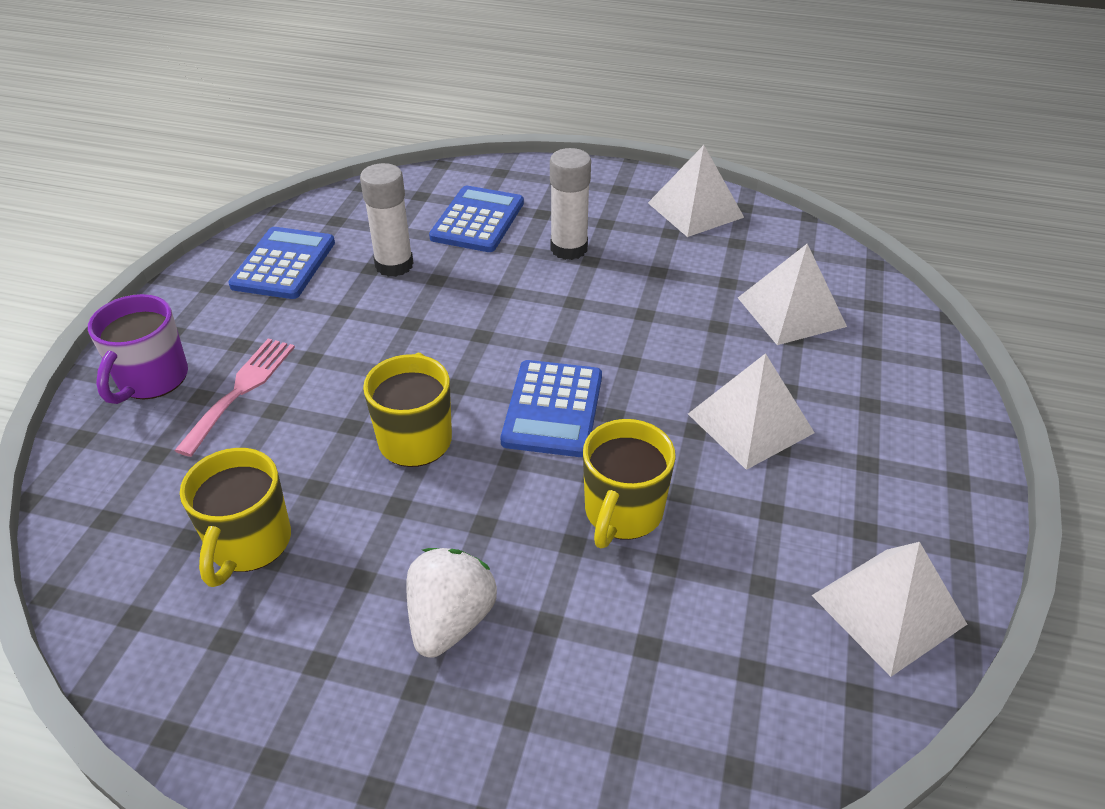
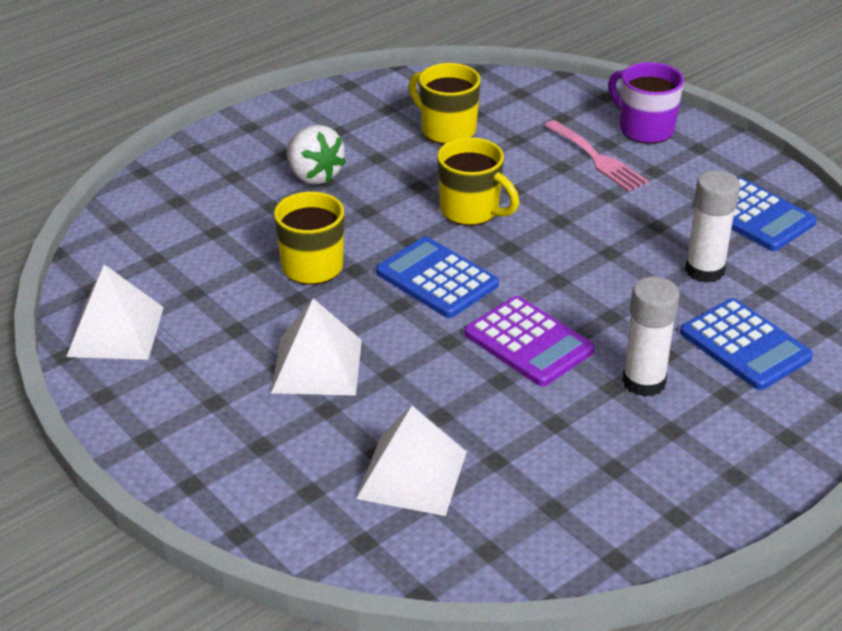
camera: 125 degrees right, 5 degrees down
white pyramid [648,145,744,237] -> none
none -> purple calculator [465,296,595,387]

